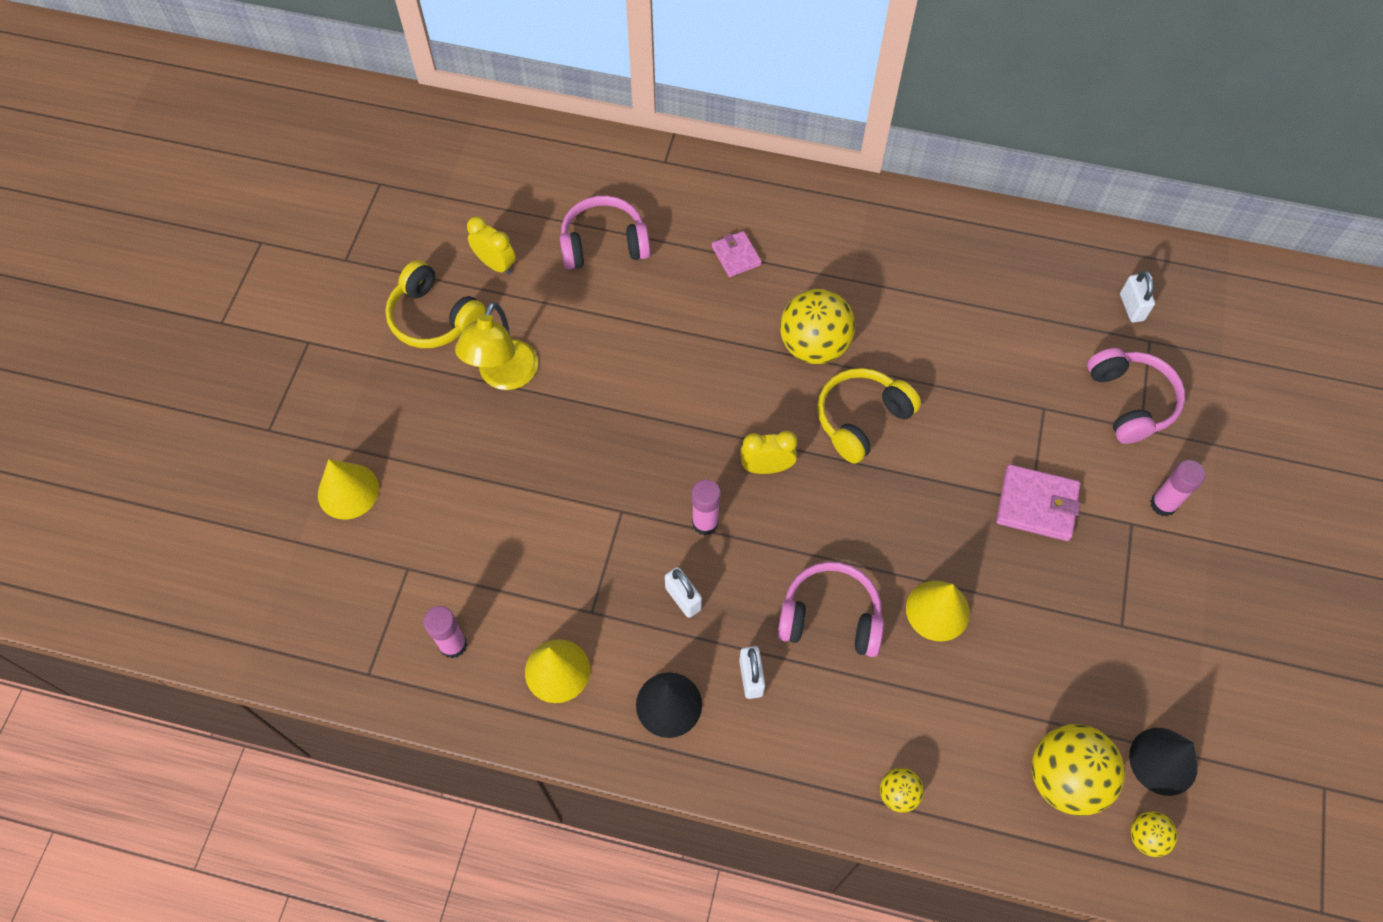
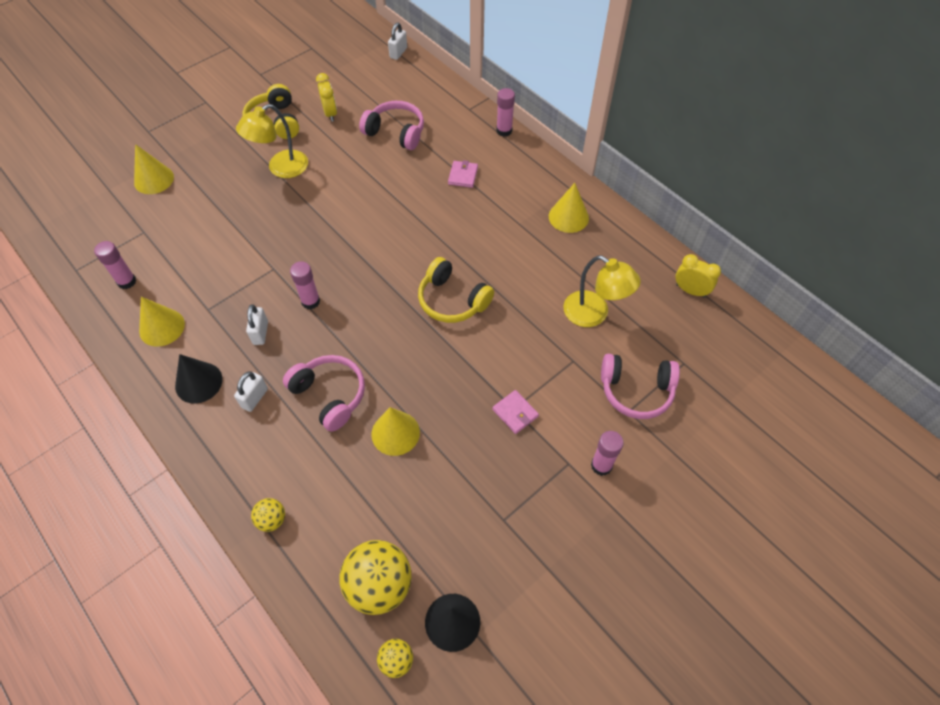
camera: 35 degrees right, 5 degrees down
yellow clock [740,431,797,474] -> yellow clock moved to [676,254,721,298]
yellow ball [780,289,855,364] -> none
yellow headphones [817,368,921,464] -> yellow headphones turned 135 degrees counterclockwise [418,257,494,323]
pink wallet [996,464,1081,541] -> pink wallet [492,390,539,434], size x0.63
pink headphones [1087,348,1185,444] -> pink headphones turned 75 degrees clockwise [601,354,680,419]
white padlock [1120,271,1155,323] -> white padlock moved to [388,22,407,60]
none -> pink glue stick [496,88,515,137]
none -> yellow cone [549,183,589,233]
none -> yellow lamp [563,255,641,327]

